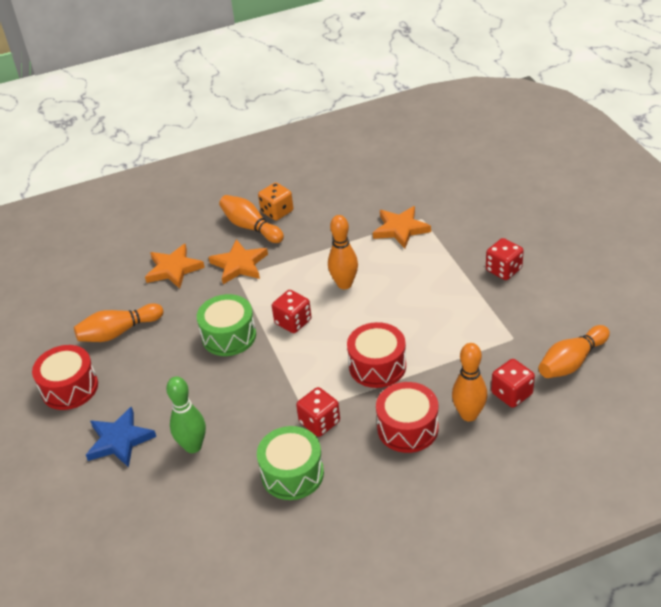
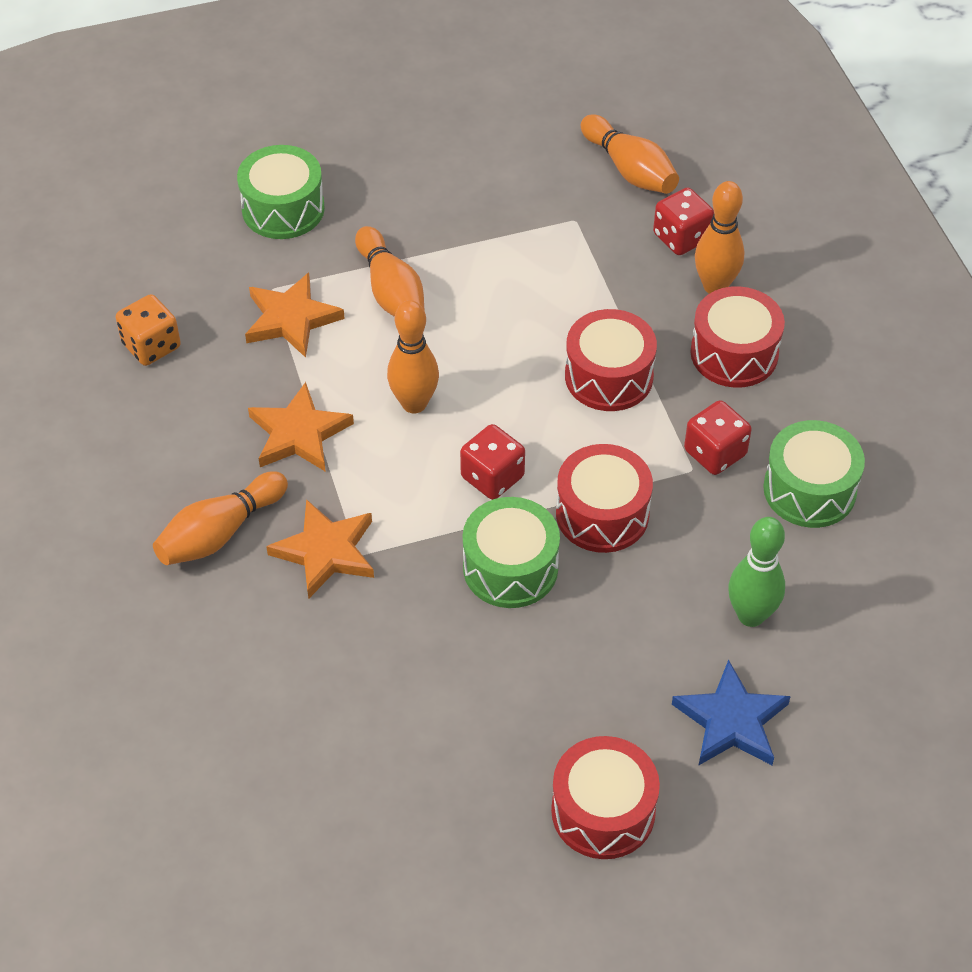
camera: 90 degrees left, 10 degrees up
orange bowling pin [74,303,163,342] -> orange bowling pin moved to [355,226,425,317]
orange star [145,244,205,289] -> orange star moved to [248,382,354,472]
orange dice [258,182,293,221] -> orange dice moved to [116,294,181,366]
red dice [486,238,524,280] -> none
none -> green drum [237,145,325,239]
none -> red drum [556,444,653,553]

